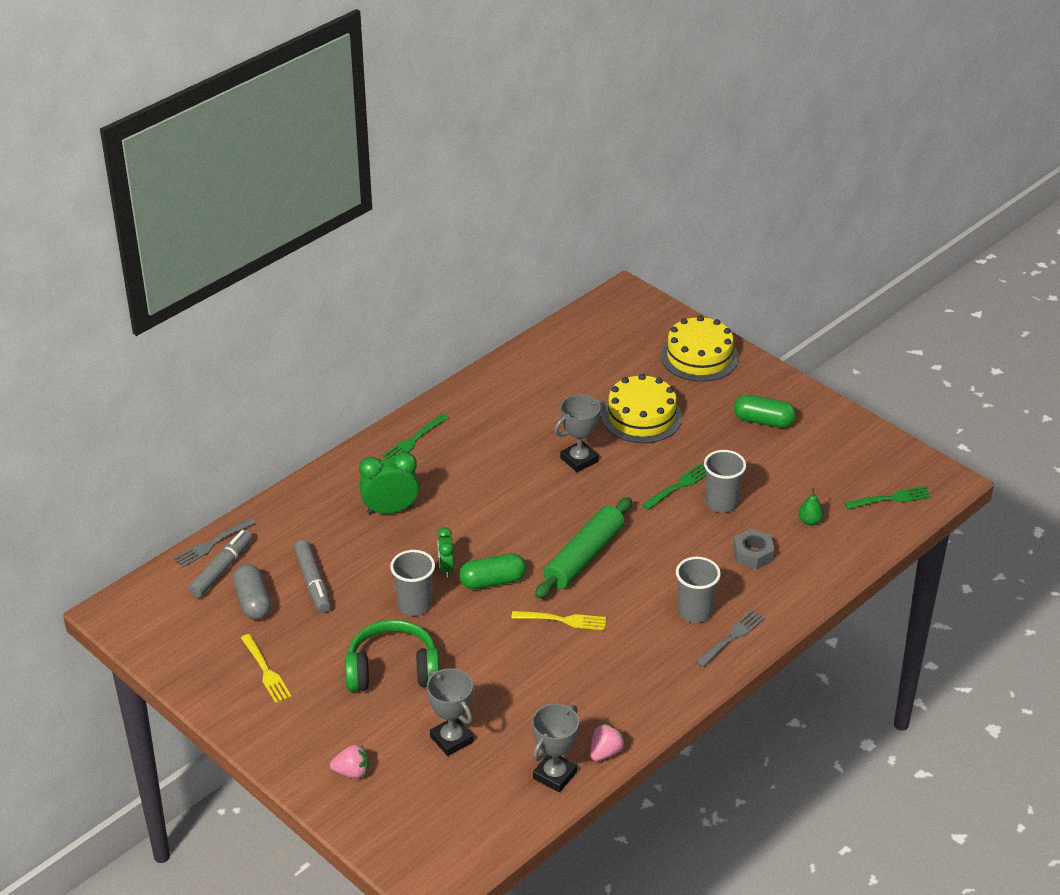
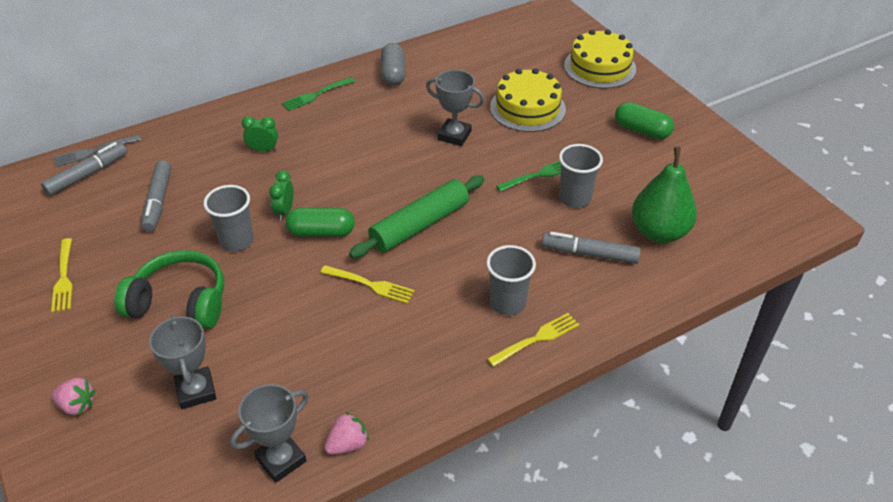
camera: 15 degrees right, 5 degrees up
grey capsule [233,564,271,620] -> grey capsule moved to [381,43,406,86]
green clock [359,452,419,514] -> green clock [242,116,278,152], size x0.60
grey trophy [554,394,606,472] -> grey trophy turned 45 degrees clockwise [426,70,485,146]
grey fork [696,610,765,667] -> yellow fork [487,313,579,367]
grey nut [733,529,775,569] -> grey marker [542,232,641,264]
green pear [799,488,824,525] -> green pear [632,146,697,243], size x2.39
green fork [844,486,931,509] -> none

